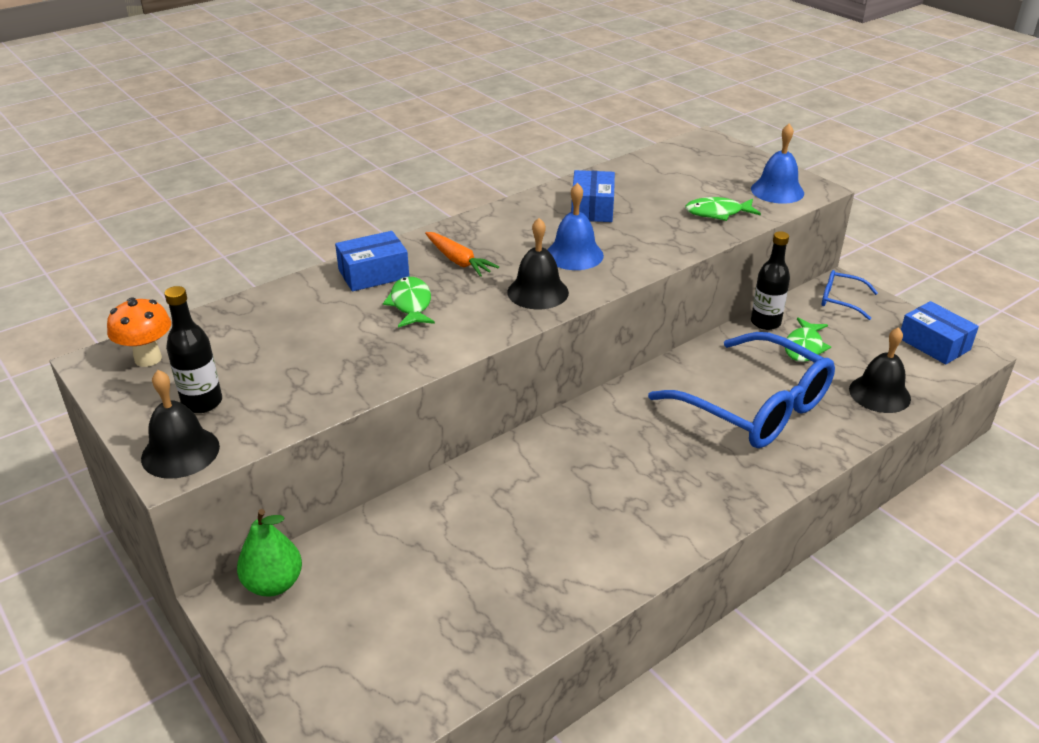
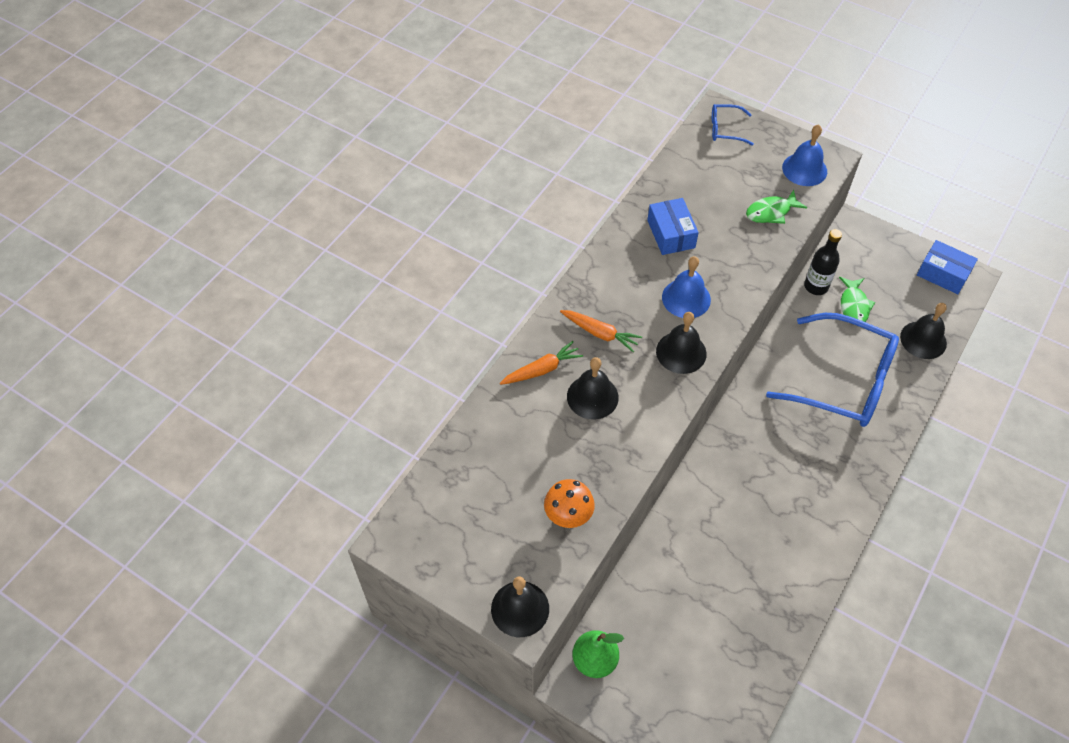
camera: 20 degrees left, 20 degrees up
orange mushroom [107,297,171,367] -> orange mushroom moved to [544,479,595,528]
black bottle [164,286,222,413] -> none
blue box [335,231,409,292] -> orange carrot [500,341,583,385]
green fish [383,277,435,328] -> black bell [567,357,619,420]
blue glasses [822,270,878,320] -> blue glasses moved to [712,104,754,146]

